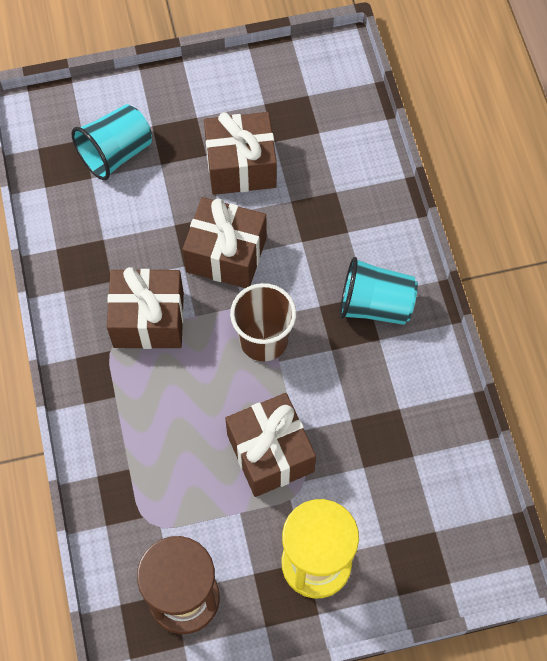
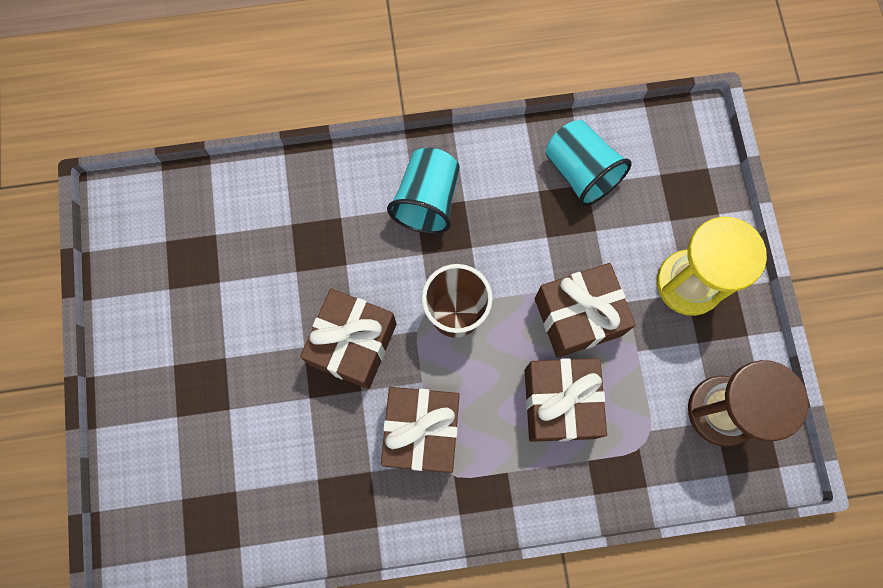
camera: 85 degrees left, 10 degrees up
turquoise cup [71,104,152,180] -> turquoise cup moved to [545,120,631,206]
brown gift [204,112,277,195] -> brown gift moved to [525,358,607,442]

